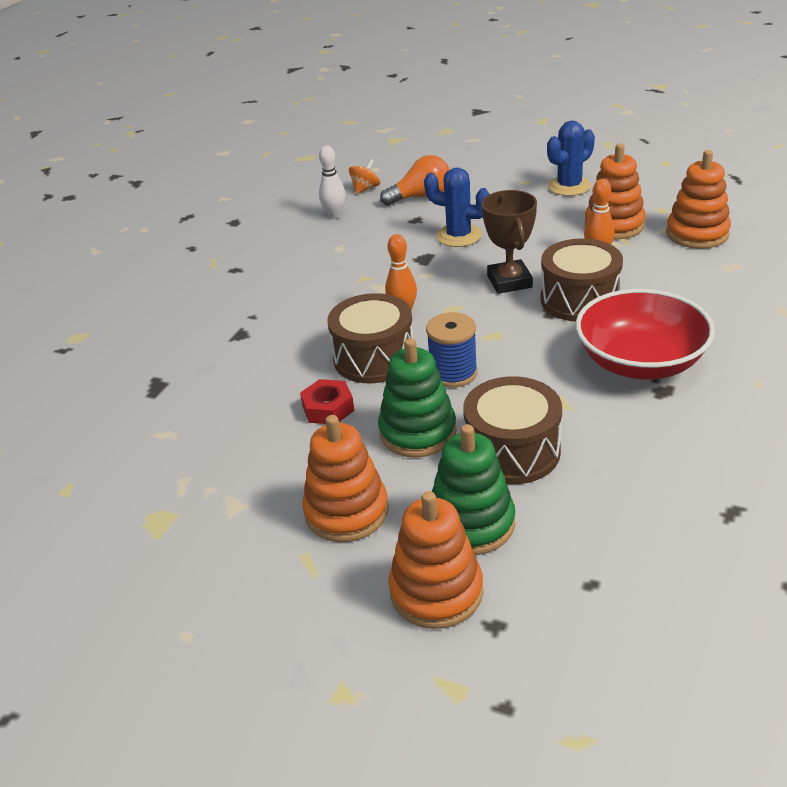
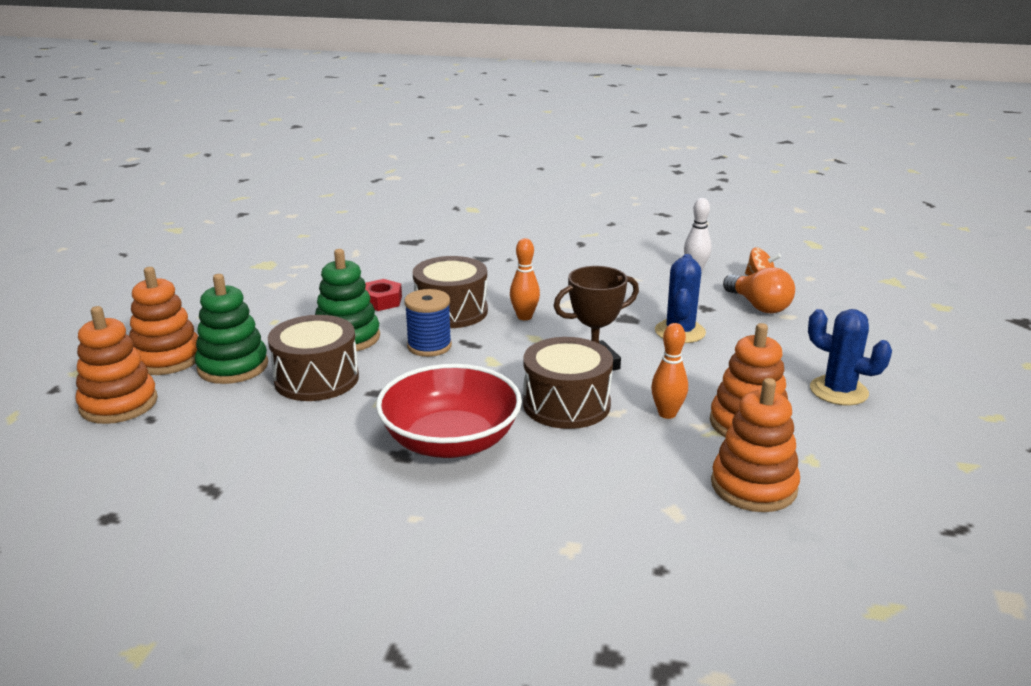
camera: 75 degrees right, 10 degrees down
orange stacking toy [302,415,388,542] -> orange stacking toy moved to [75,306,158,424]

